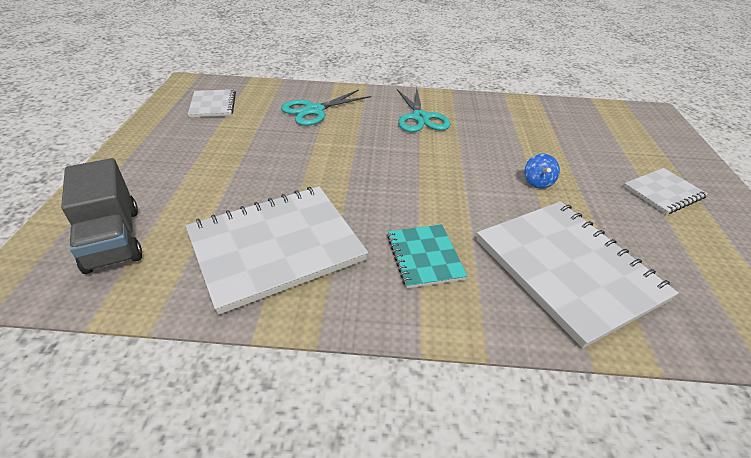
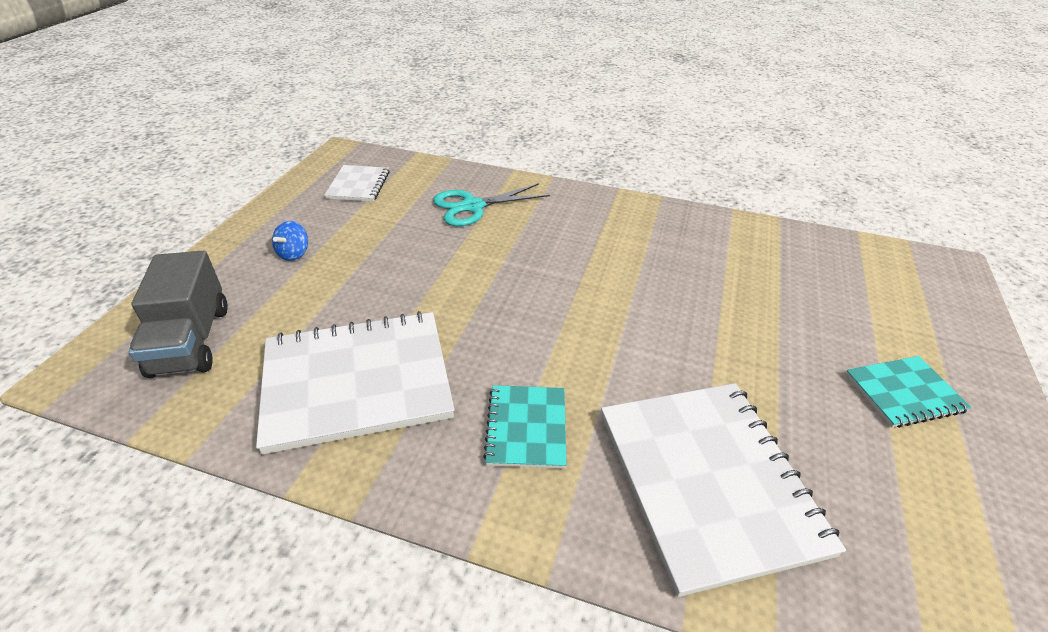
camera: 15 degrees right, 0 degrees up
turquoise scissors [397,87,450,132] -> none
blue spinning top [525,154,560,188] -> blue spinning top moved to [272,221,308,261]
white notebook [623,168,708,214] -> turquoise notebook [845,356,971,428]

